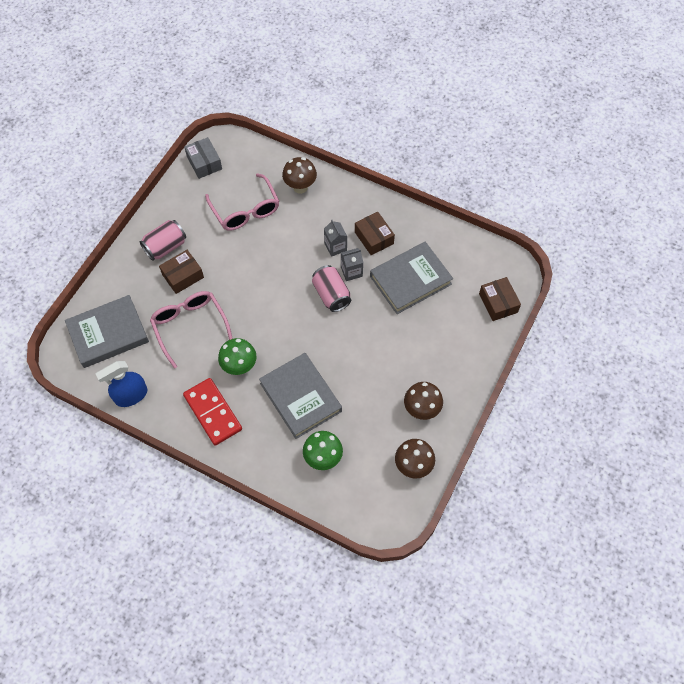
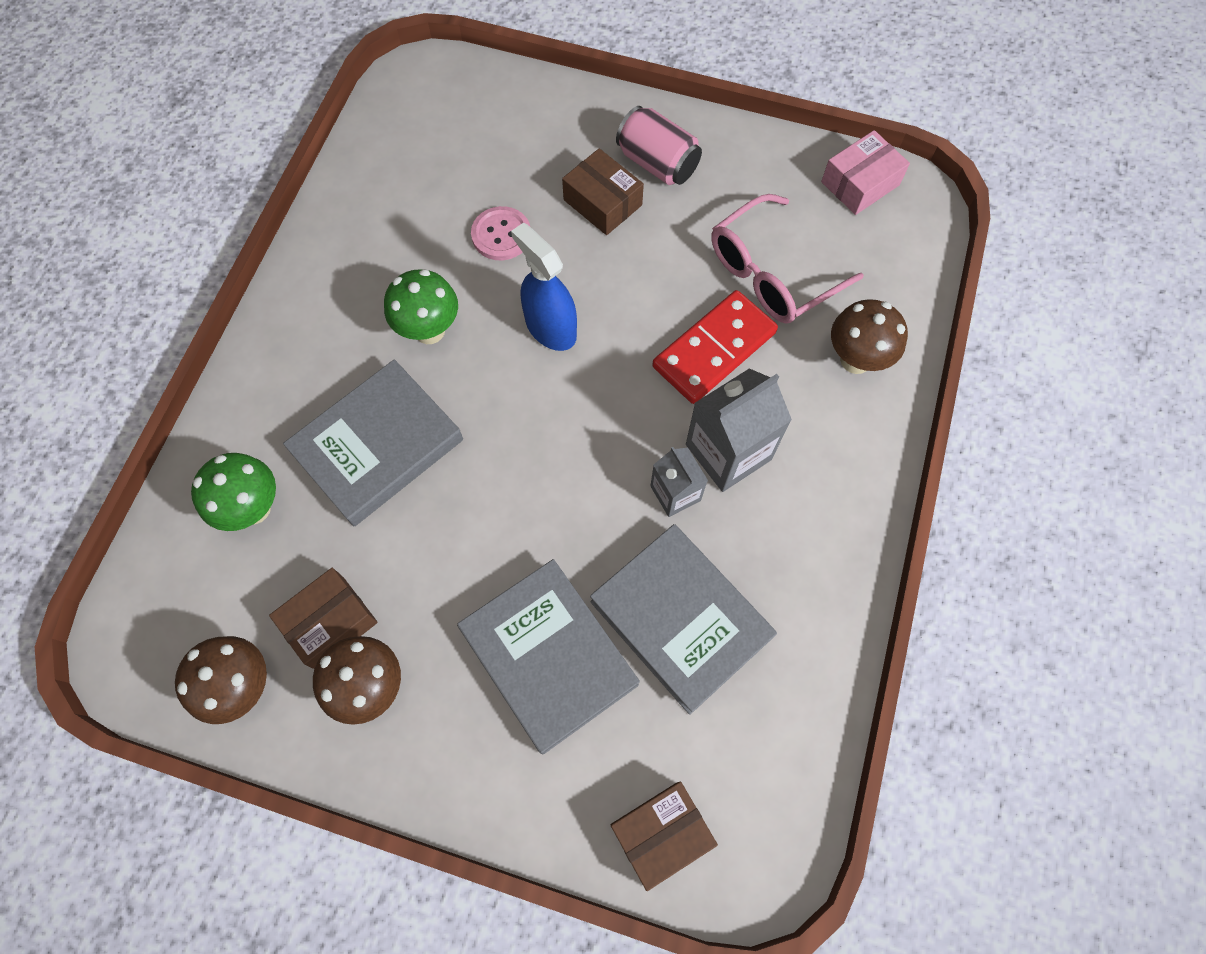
camera: 80 degrees right, 5 degrees up
grey book [65,295,149,368] -> grey book moved to [457,559,640,754]
blue spray bottle [96,361,147,407] -> blue spray bottle moved to [511,223,577,351]
pink glasses [150,291,233,369] -> pink button [471,206,530,260]
red domino [183,378,242,446] -> red domino moved to [652,290,778,404]
grey box [184,137,222,179] -> pink box [821,130,910,215]
pink can [312,265,351,312] -> none
grey carton [324,220,347,257] -> grey carton [686,368,792,492], size x1.68
brown box [355,212,395,255] -> brown box moved to [269,568,378,669]

